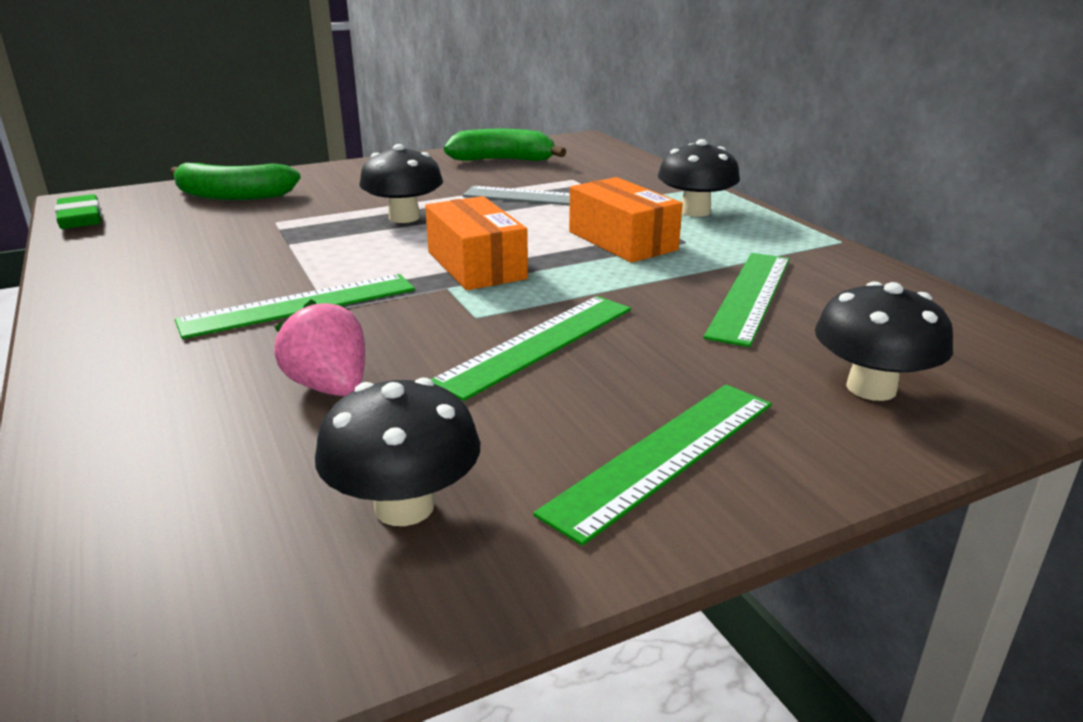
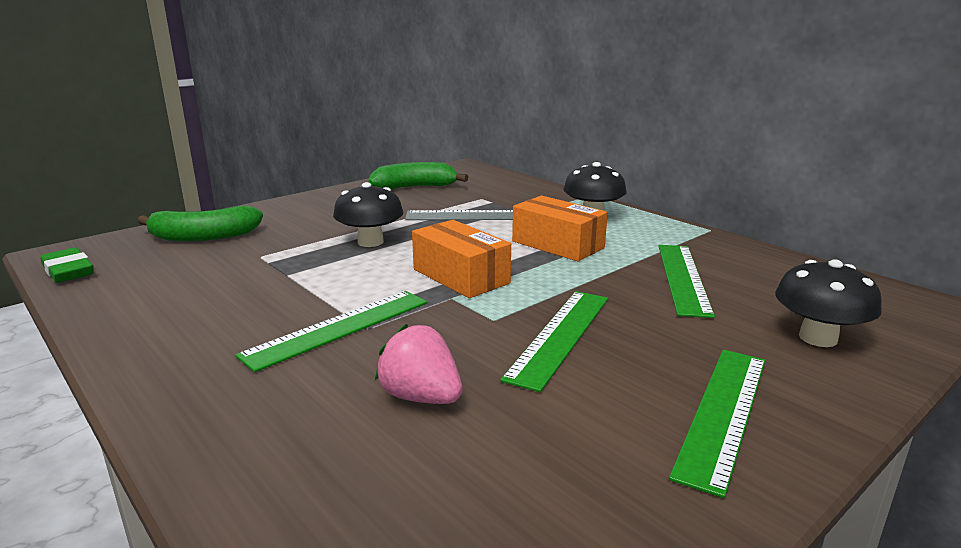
camera: 15 degrees left, 5 degrees down
black mushroom [315,378,480,526] -> none

